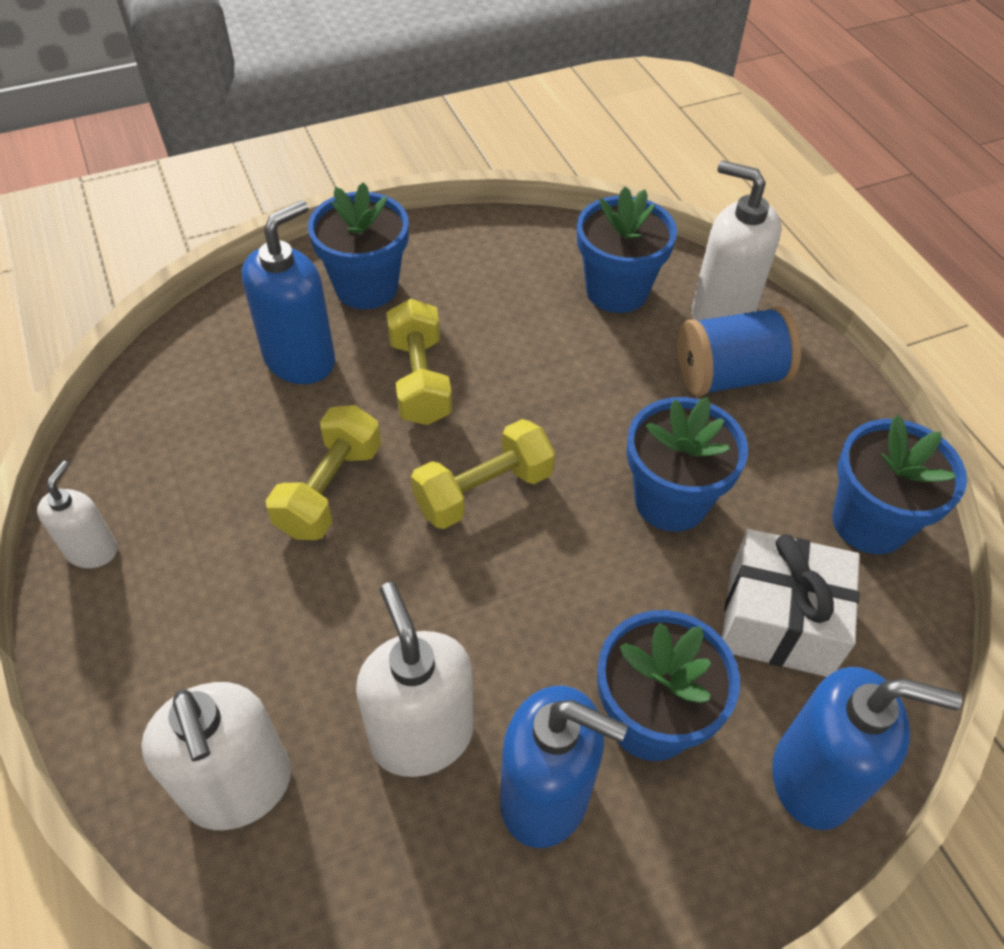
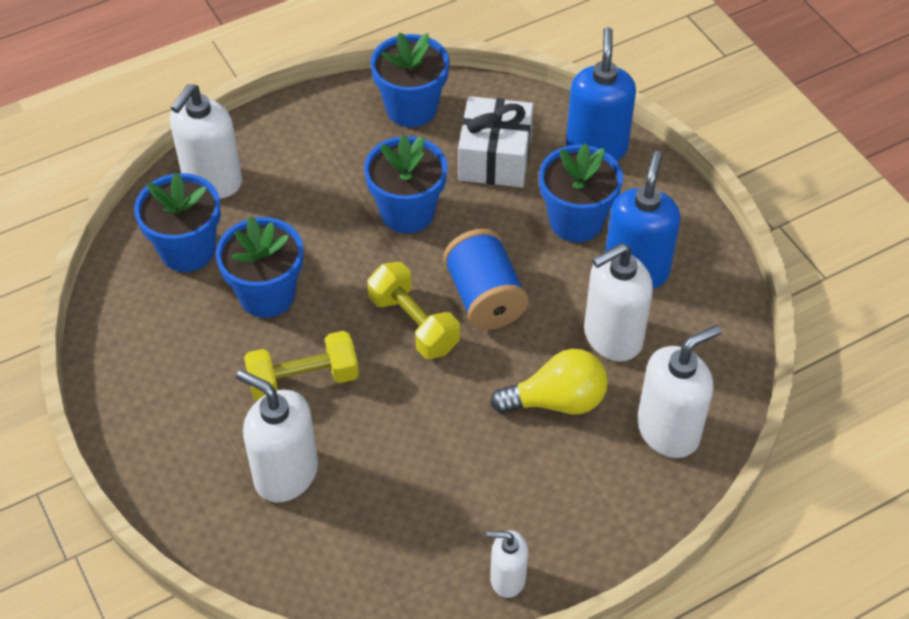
camera: 95 degrees left, 0 degrees up
blue soap dispenser [242,200,335,384] -> white soap dispenser [236,369,318,503]
yellow dumbbell [266,405,381,540] -> none
blue flower pot [308,182,409,309] -> blue flower pot moved to [216,216,303,318]
blue spool [677,306,801,396] -> blue spool moved to [443,228,529,330]
none -> yellow light bulb [490,349,608,415]

